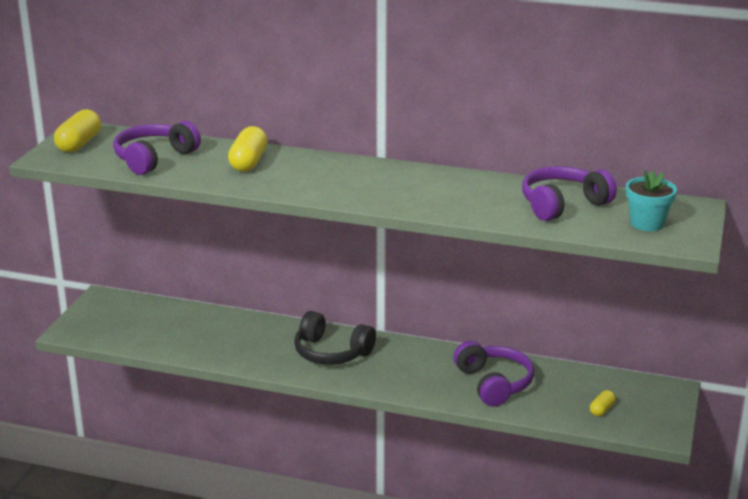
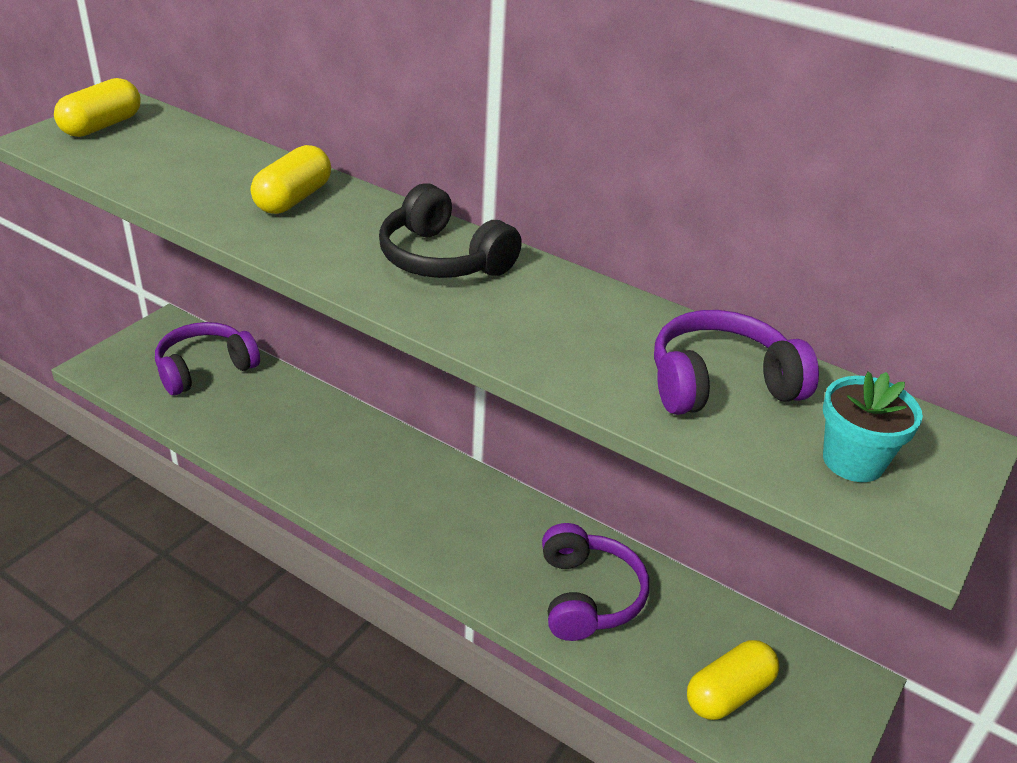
camera: 15 degrees right, 10 degrees up
purple headphones [113,121,201,175] -> purple headphones moved to [155,322,260,395]
black headphones [294,311,376,365] -> black headphones moved to [379,183,522,278]
yellow capsule [590,390,616,416] -> yellow capsule [687,640,779,720], size x1.87

